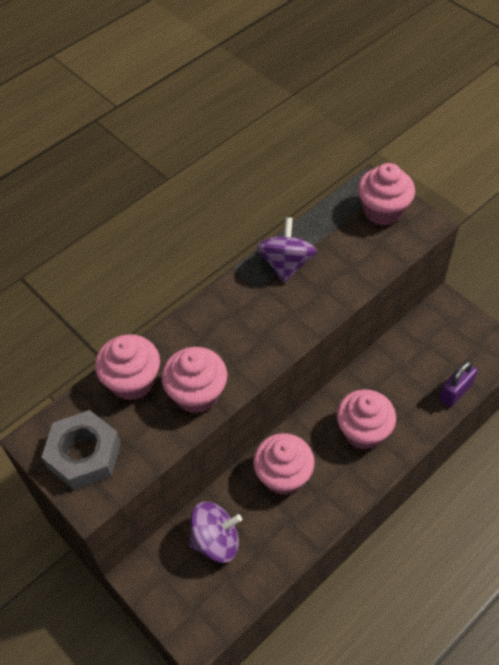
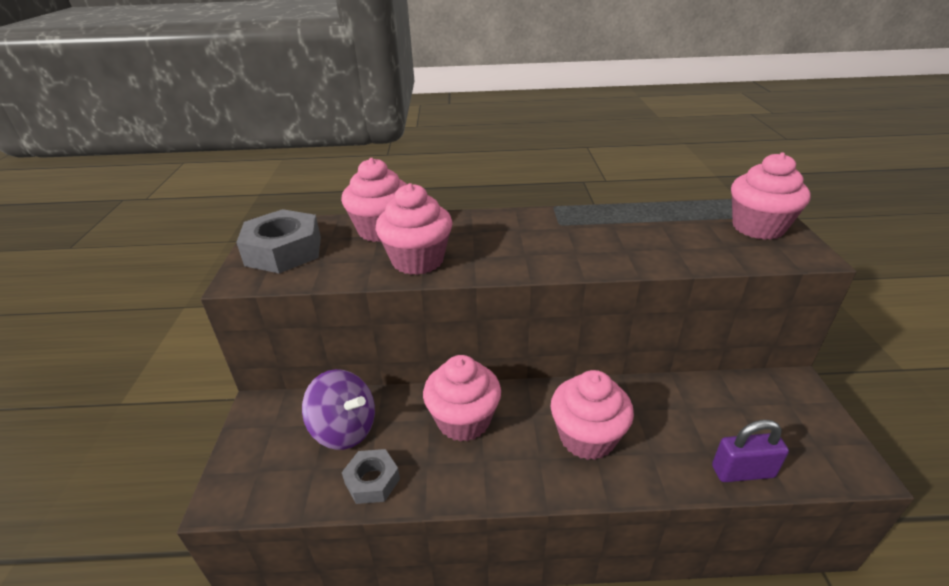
camera: 40 degrees right, 20 degrees down
purple spinning top [257,217,317,283] -> none
none -> grey nut [342,449,400,504]

